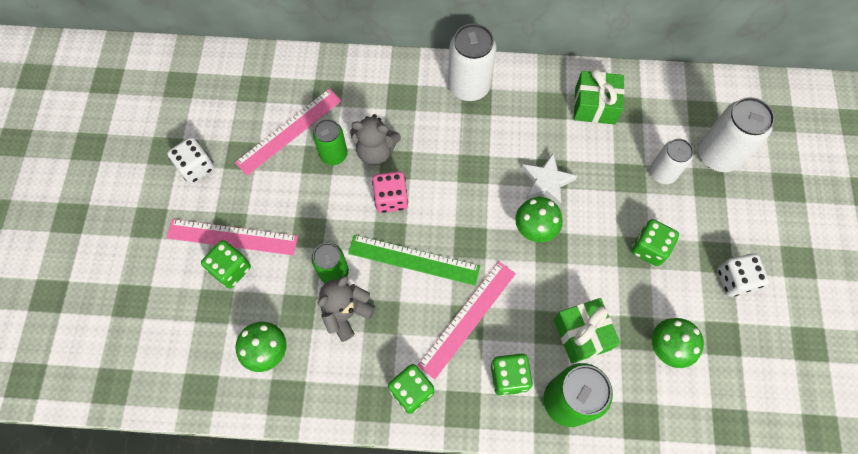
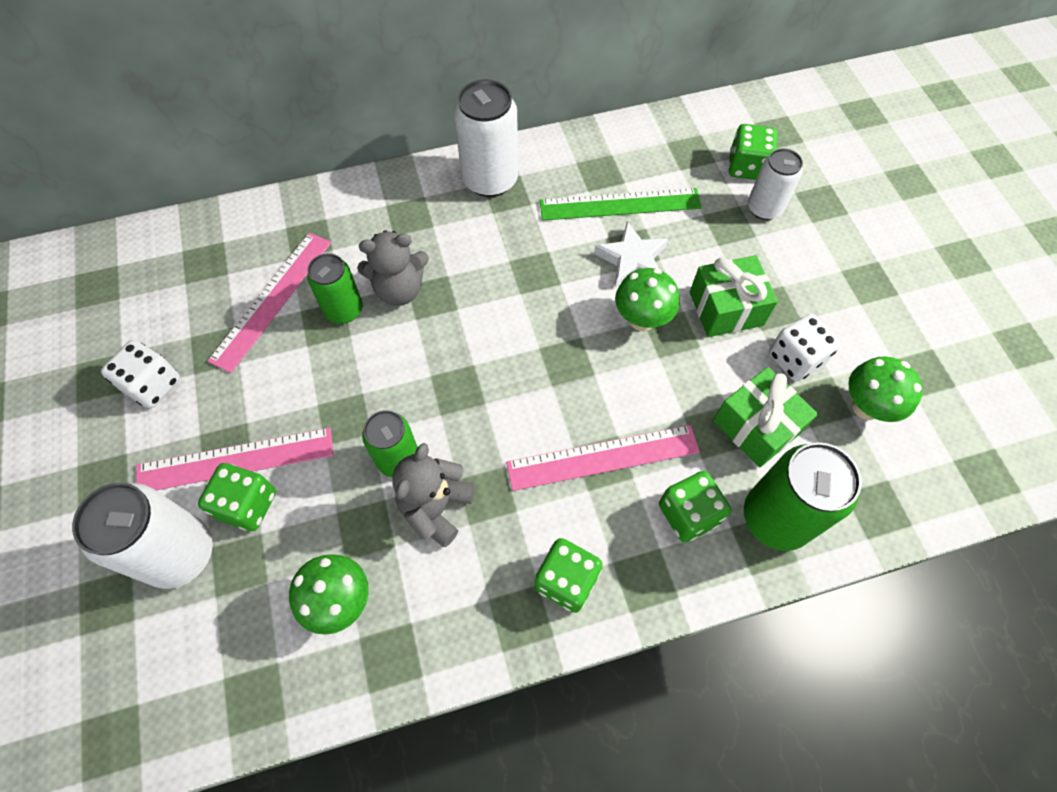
camera: 20 degrees left, 5 degrees down
green ruler [348,235,480,286] -> green ruler moved to [539,188,702,221]
pink dice [372,171,408,213] -> none
pink ruler [417,261,516,379] -> pink ruler turned 60 degrees clockwise [506,425,700,491]
green gift [574,68,625,124] -> green gift moved to [690,255,778,337]
green dice [631,219,679,266] -> green dice moved to [728,124,778,180]
white can [698,97,775,172] -> white can moved to [72,483,213,589]
white dice [717,254,769,297] -> white dice moved to [769,314,841,382]

